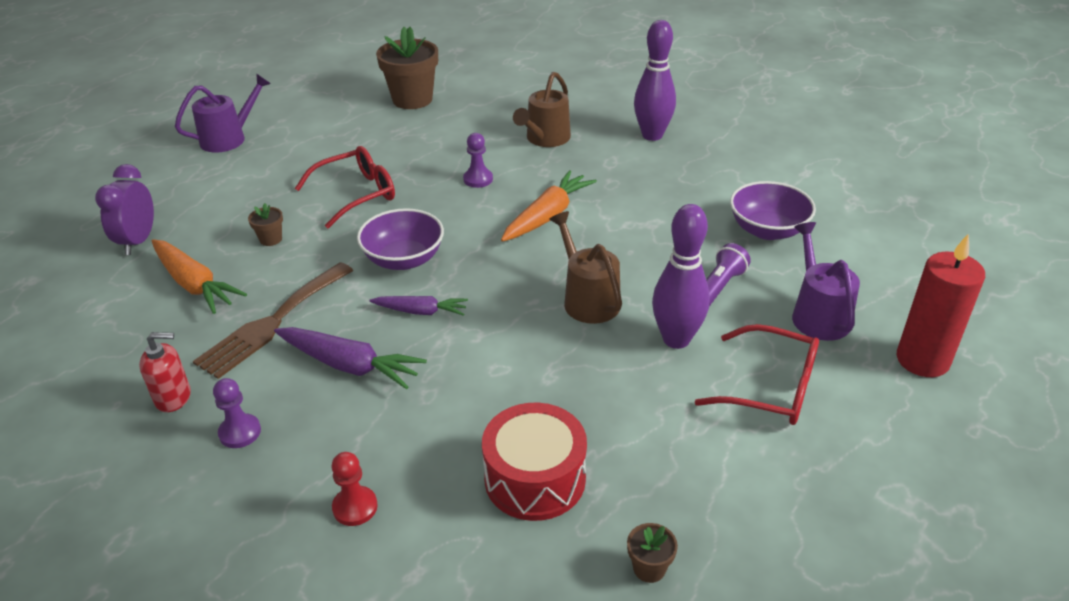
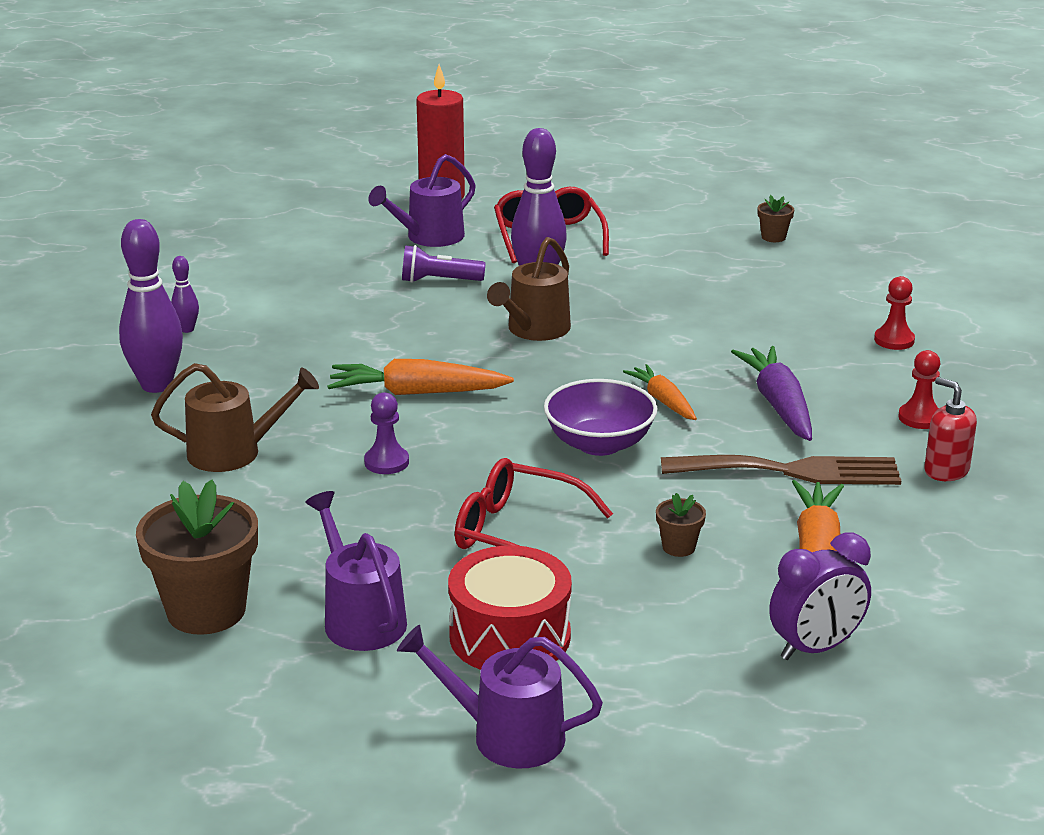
camera: 125 degrees left, 10 degrees down
purple pawn [213,378,261,448] -> red pawn [898,350,940,429]
purple carrot [369,296,468,316] -> orange carrot [623,364,697,420]
red drum [482,403,587,521] -> red drum moved to [448,545,572,670]
purple bowl [730,181,816,240] -> none
none -> purple bowling pin [171,256,199,333]
none -> purple watering can [305,491,407,651]

